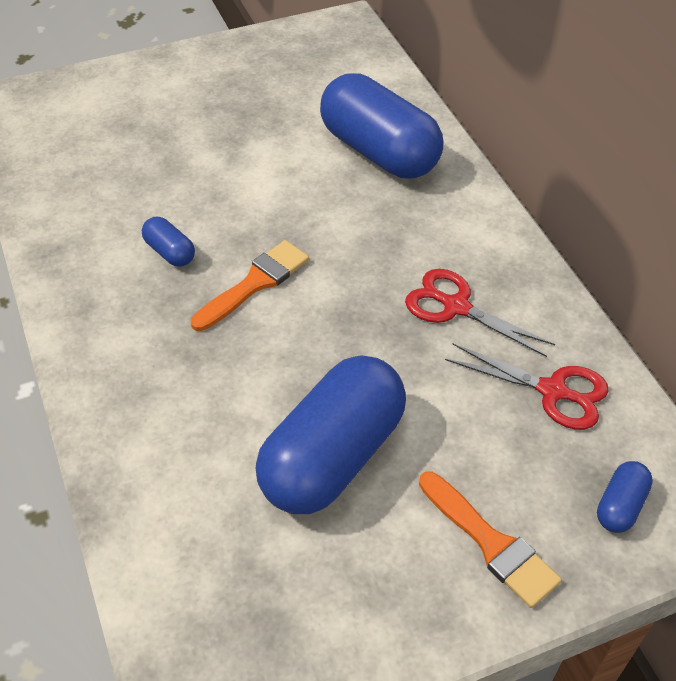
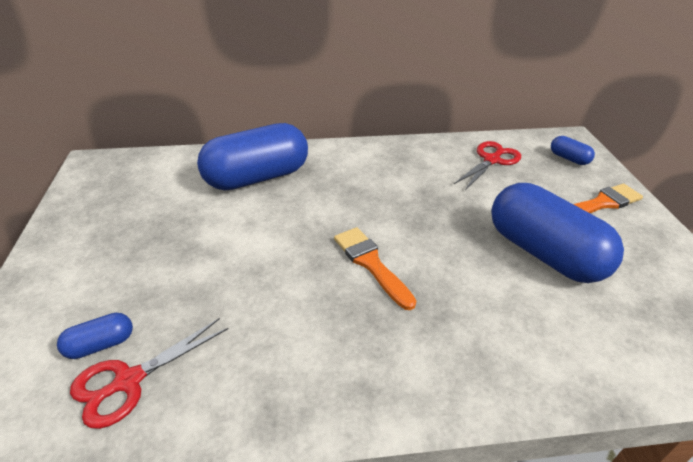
camera: 75 degrees left, 10 degrees down
blue capsule [142,217,195,267] -> blue capsule moved to [57,313,133,359]
red scissors [405,269,555,357] -> red scissors moved to [70,318,229,429]

